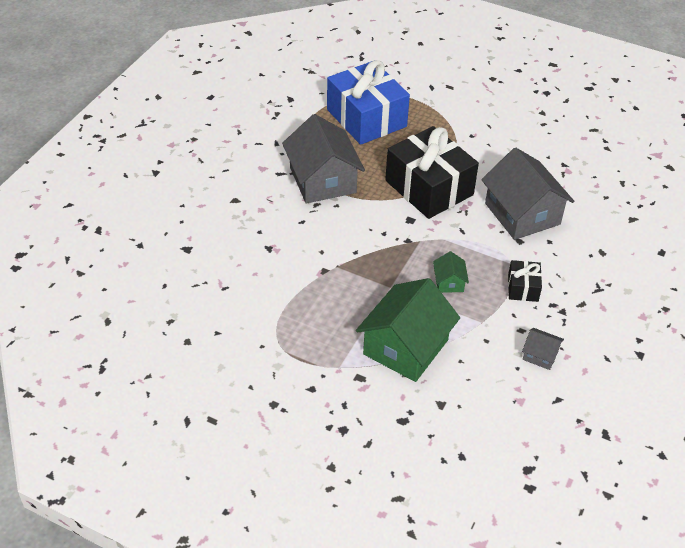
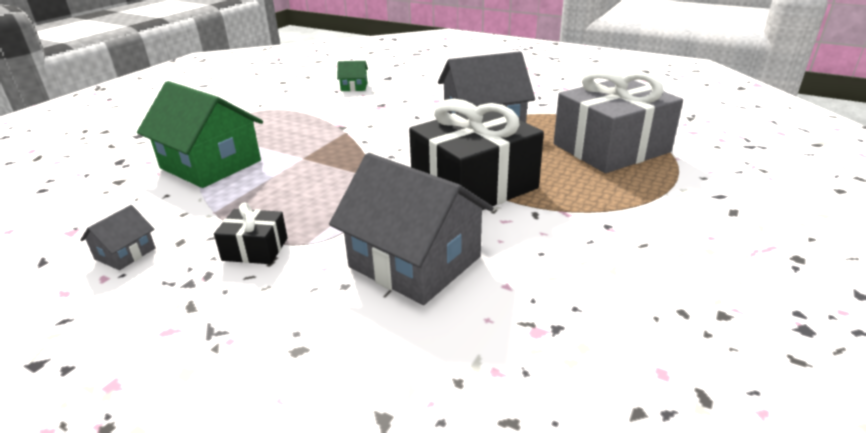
camera: 95 degrees right, 15 degrees down
blue gift [327,60,410,145] -> grey gift [554,68,683,173]
green house [433,251,469,293] -> green house moved to [337,61,368,91]
grey house [481,147,574,240] -> grey house turned 60 degrees clockwise [329,153,494,305]

